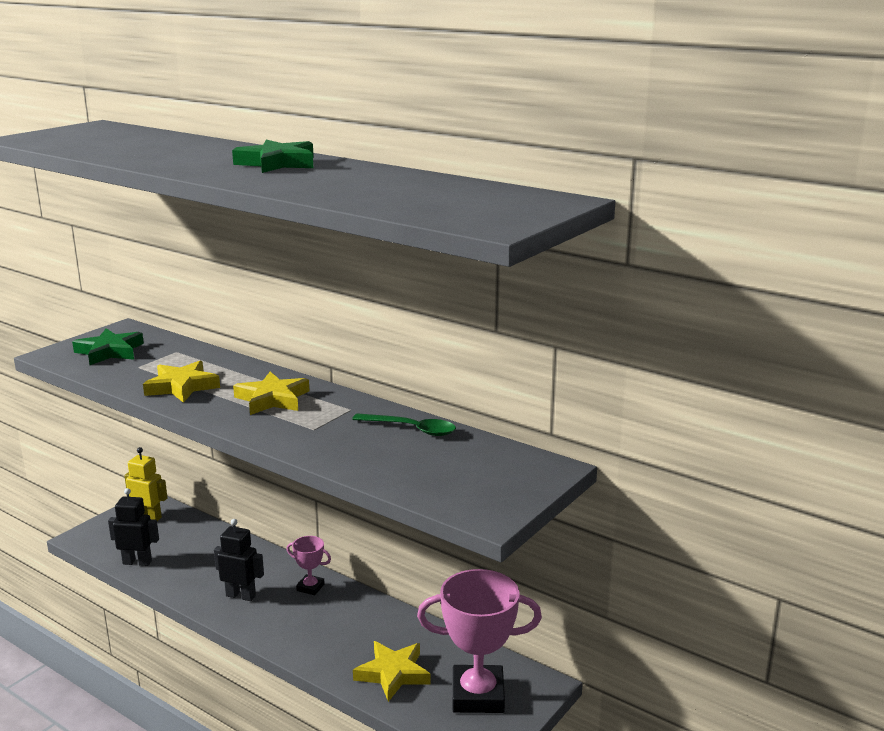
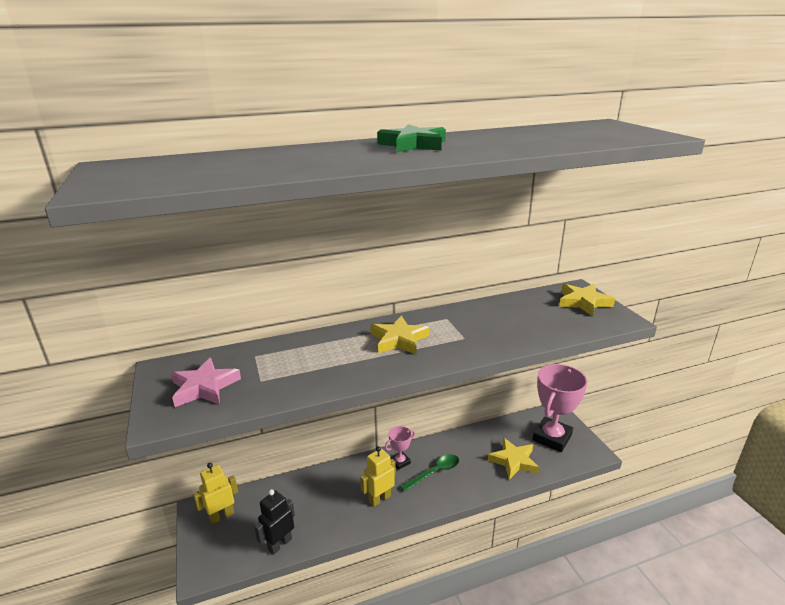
camera: 55 degrees left, 5 degrees up
green star [72,328,144,365] -> pink star [171,358,241,407]
yellow star [143,361,220,403] -> yellow star moved to [559,284,615,316]
black robot [214,519,264,601] -> yellow robot [360,446,396,507]
green spoon [352,413,456,436] -> green spoon moved to [400,454,459,492]

